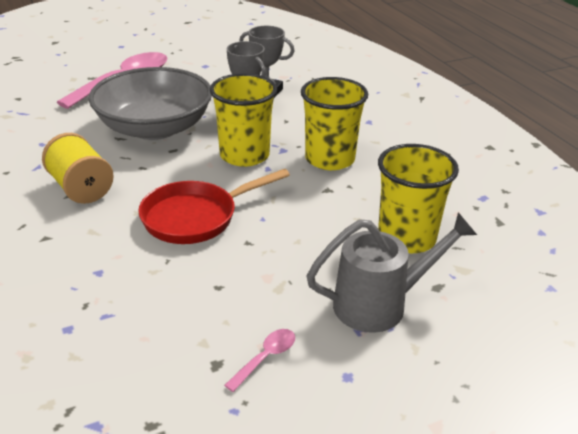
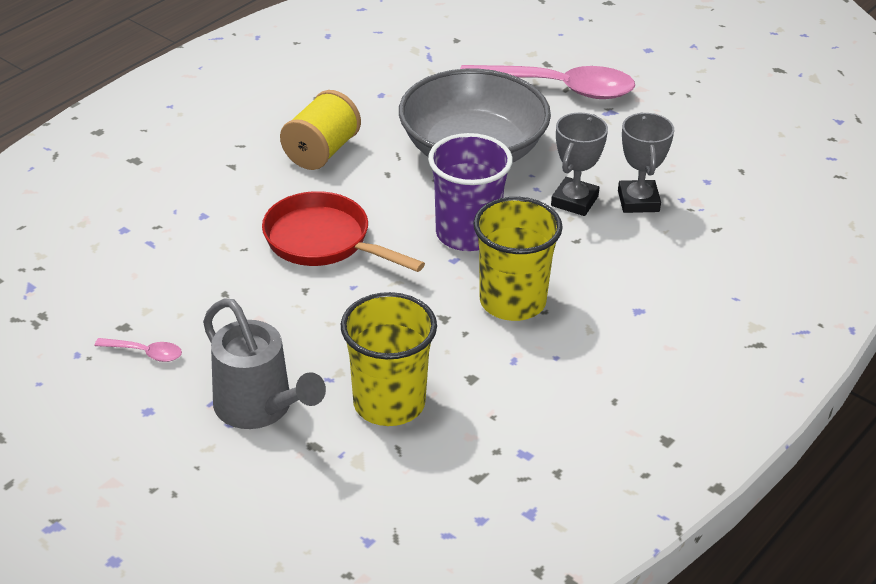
camera: 65 degrees right, 5 degrees up
yellow cup [210,73,277,167] -> purple cup [428,133,513,251]

